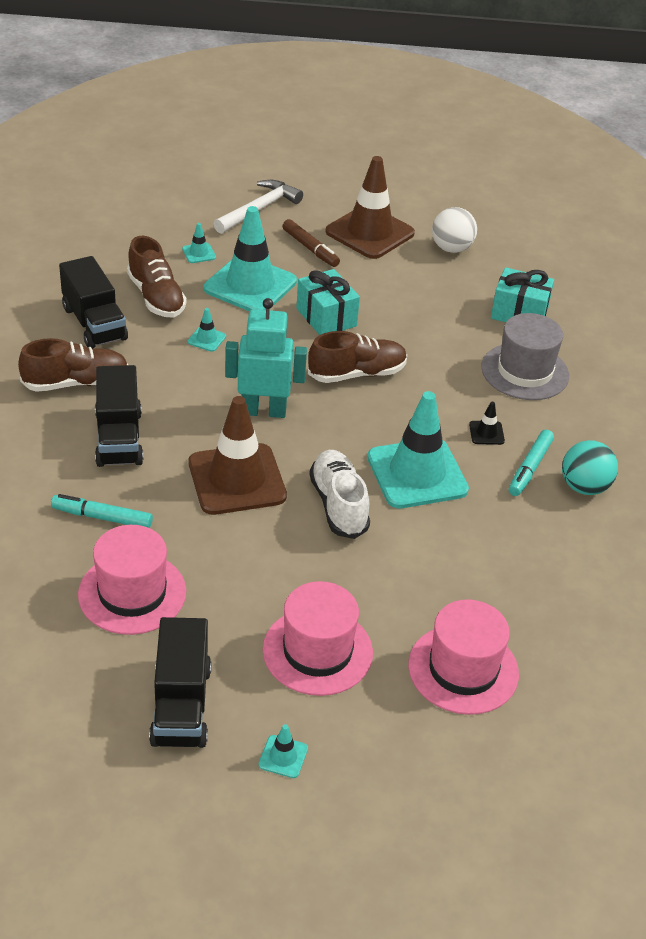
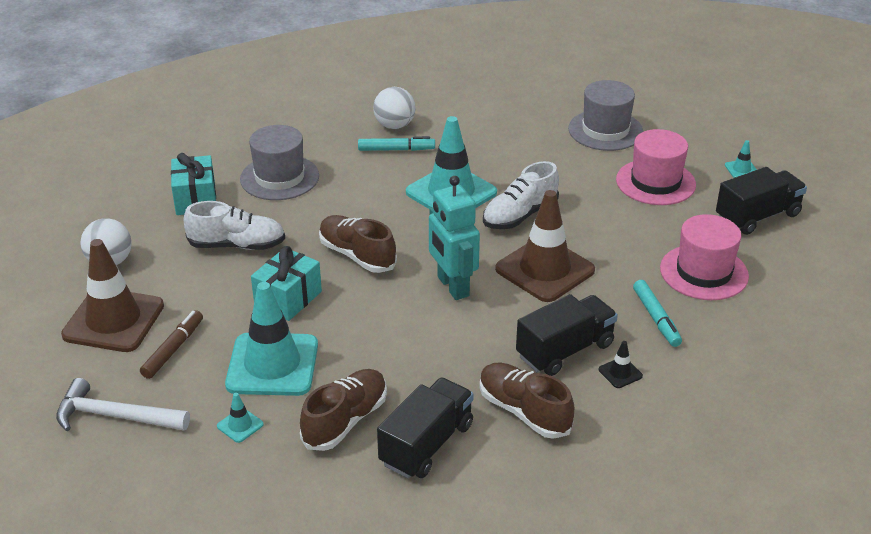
camera: 115 degrees left, 5 degrees down
turquoise traffic cone [188,308,226,352] -> none
pink hat [408,599,519,715] -> grey hat [568,80,643,151]
black traffic cone [469,402,505,445] -> black traffic cone moved to [599,341,643,388]
turquoise ball [562,440,618,495] -> white ball [373,87,415,129]
none -> white shoe [184,201,285,250]

